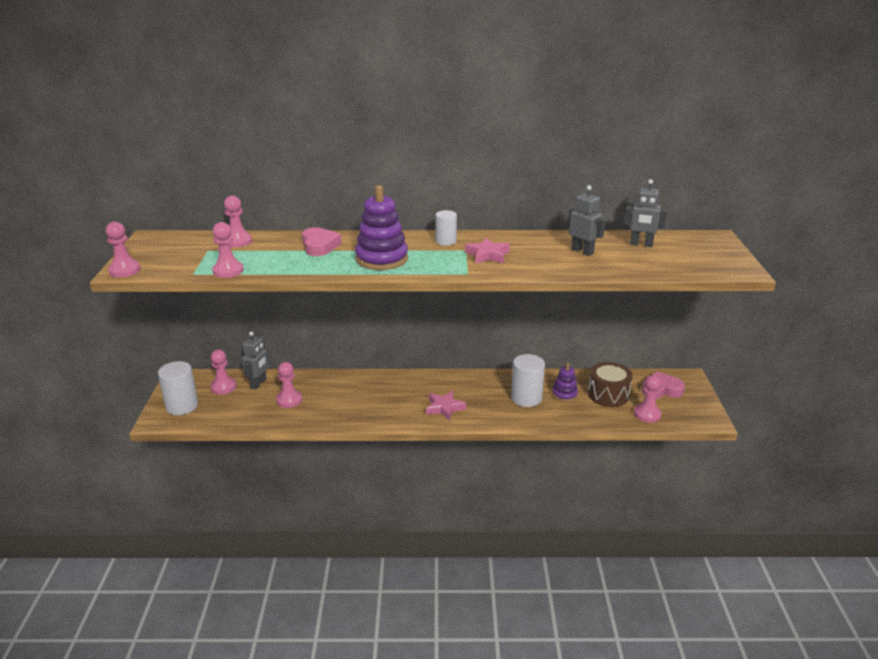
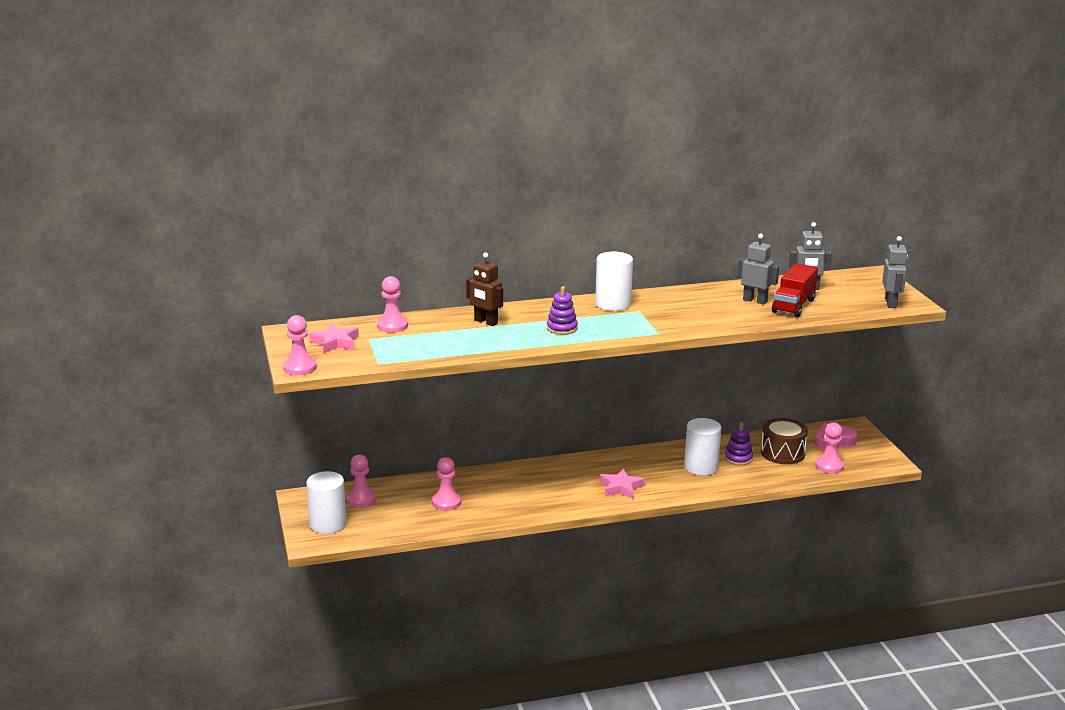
camera: 15 degrees left, 5 degrees down
pink pawn [212,222,244,278] -> none
grey robot [242,331,269,389] -> grey robot moved to [882,236,908,308]
pink heart [302,227,342,256] -> brown robot [466,252,503,326]
purple stacking toy [355,185,408,270] -> purple stacking toy [547,286,578,335], size x0.56
white cylinder [435,210,457,246] -> white cylinder [595,252,633,311], size x1.59
pink star [465,238,510,264] -> pink star moved to [309,323,359,353]
none -> red truck [772,263,818,317]

